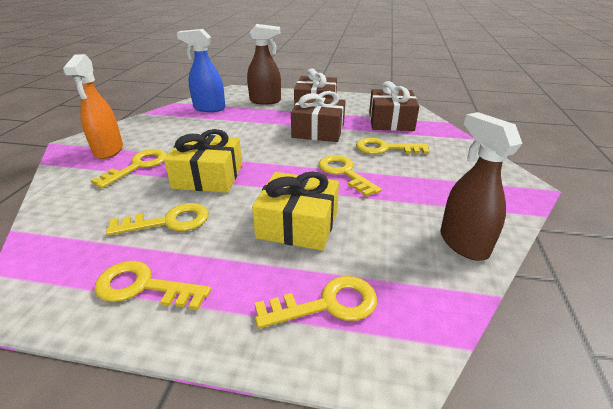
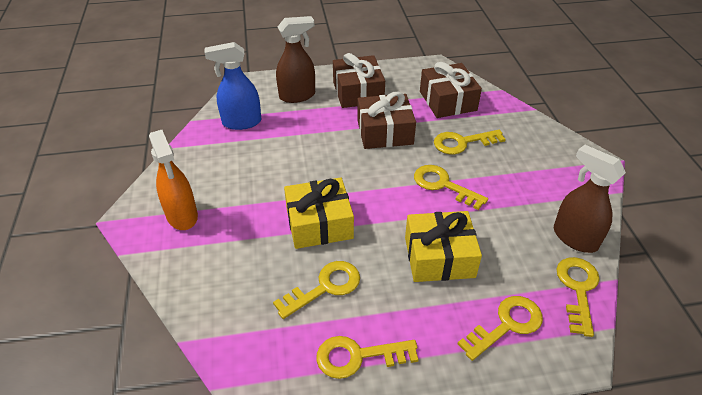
camera: 20 degrees left, 10 degrees up
yellow key [91,149,167,188] -> yellow key moved to [556,257,599,337]

